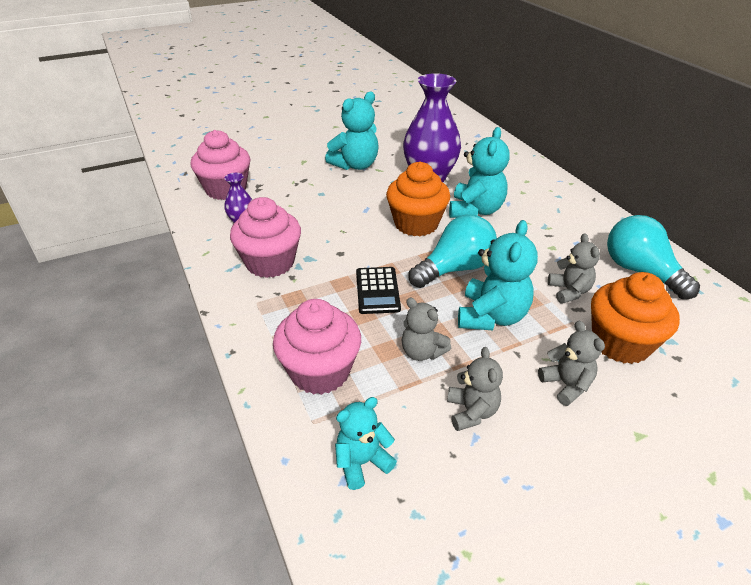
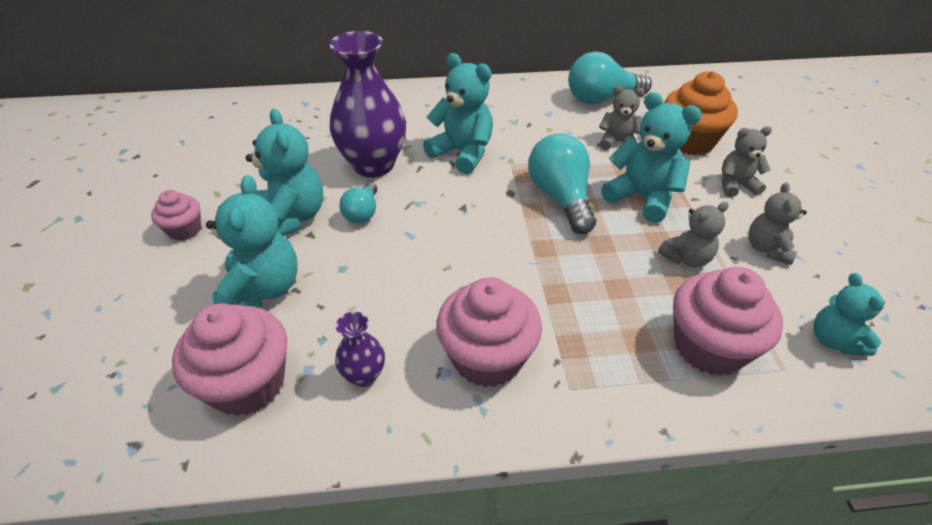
camera: 70 degrees left, 5 degrees up
black calculator [356,267,401,314] -> none
orange cupcake [386,162,450,236] -> none
grey teddy bear [447,347,503,431] -> grey teddy bear turned 90 degrees counterclockwise [749,182,807,265]
none -> pink cupcake [151,190,201,241]
none -> turquoise teddy bear [206,175,298,308]
none -> turquoise light bulb [339,182,377,224]

